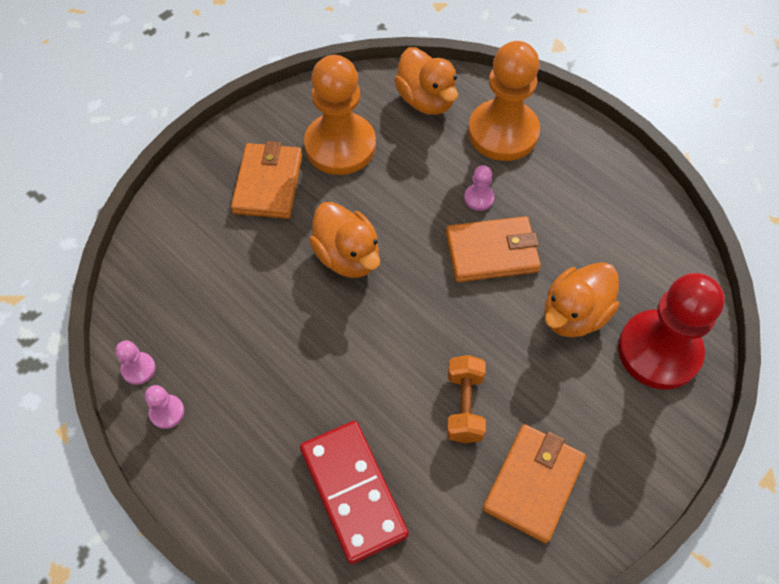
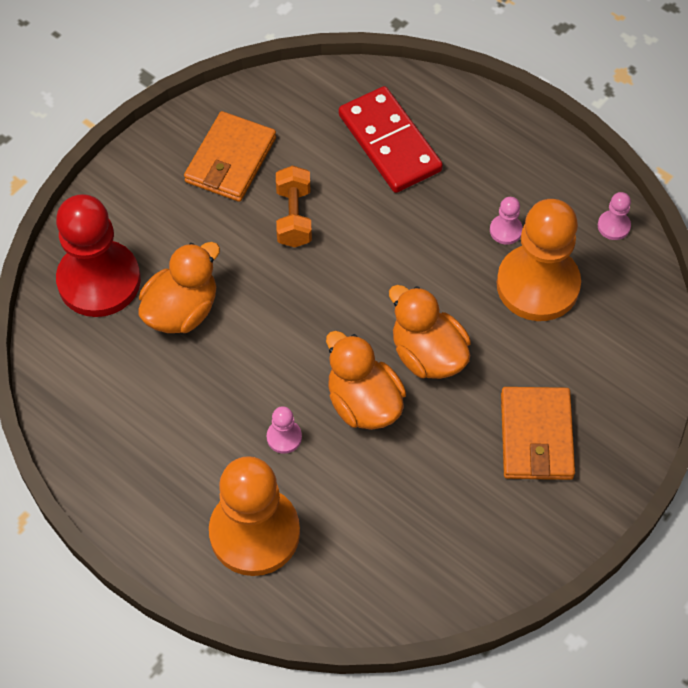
camera: 175 degrees right, 0 degrees up
pink pawn [145,385,184,429] -> pink pawn moved to [490,197,523,245]
orange pawn [304,55,376,175] -> orange pawn moved to [497,199,581,321]
orange duck [394,47,458,115] -> orange duck moved to [326,331,406,430]
orange wallet [446,216,541,282] -> none

